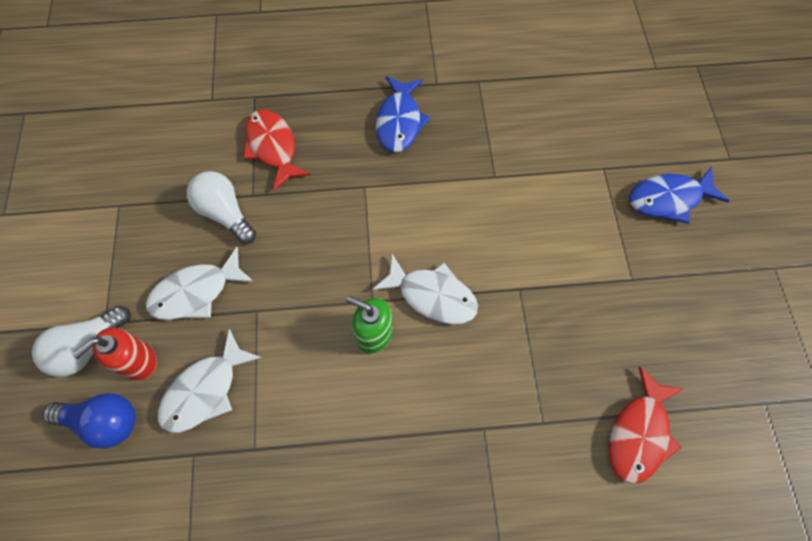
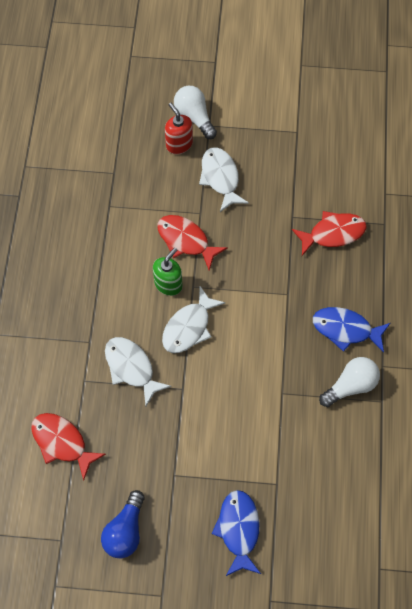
camera: 100 degrees right, 0 degrees up
blue light bulb [43,393,136,449] -> blue light bulb moved to [101,490,145,558]
white fish [158,329,262,433] -> white fish moved to [105,337,171,406]
white light bulb [187,171,256,244] -> white light bulb moved to [319,357,380,407]
none -> red fish [157,215,228,270]

